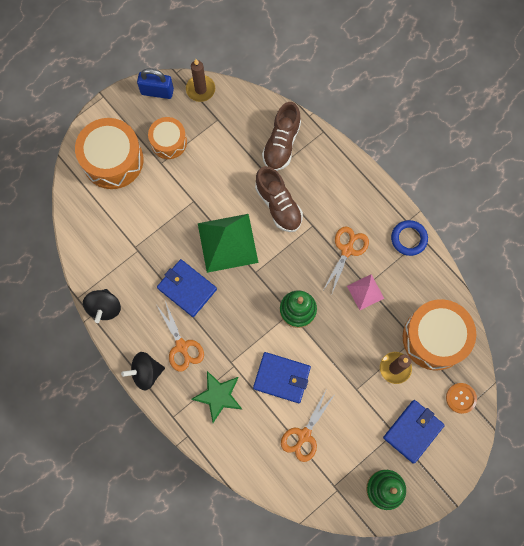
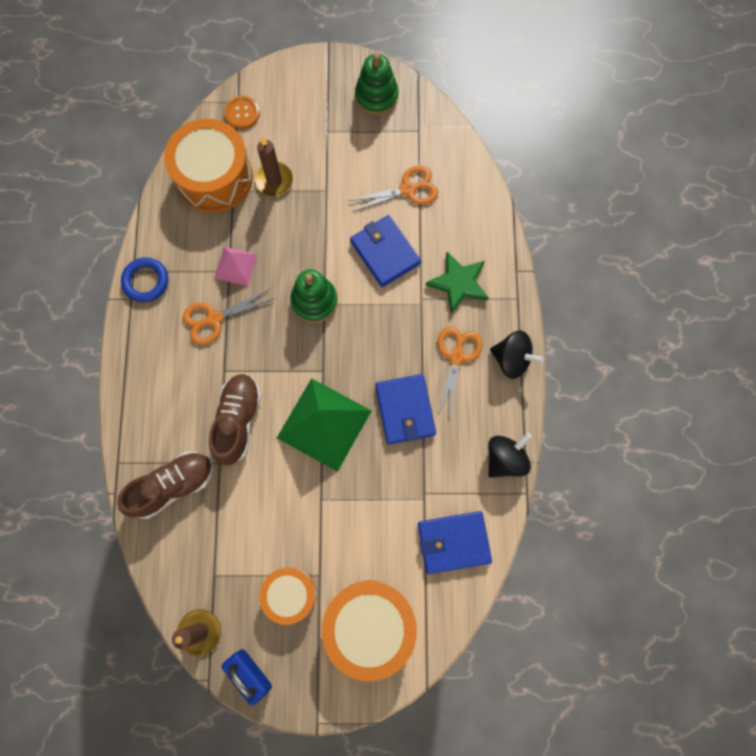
camera: 140 degrees left, 0 degrees up
blue wallet [383,400,445,463] -> blue wallet moved to [418,511,492,574]

